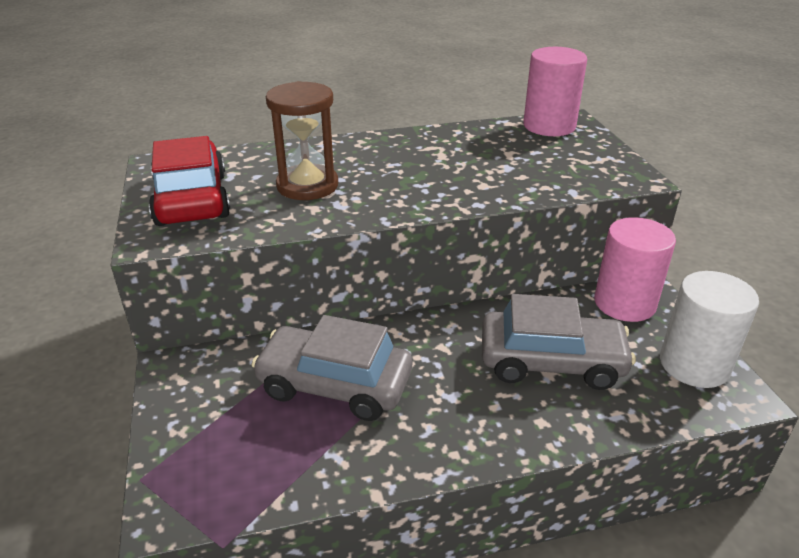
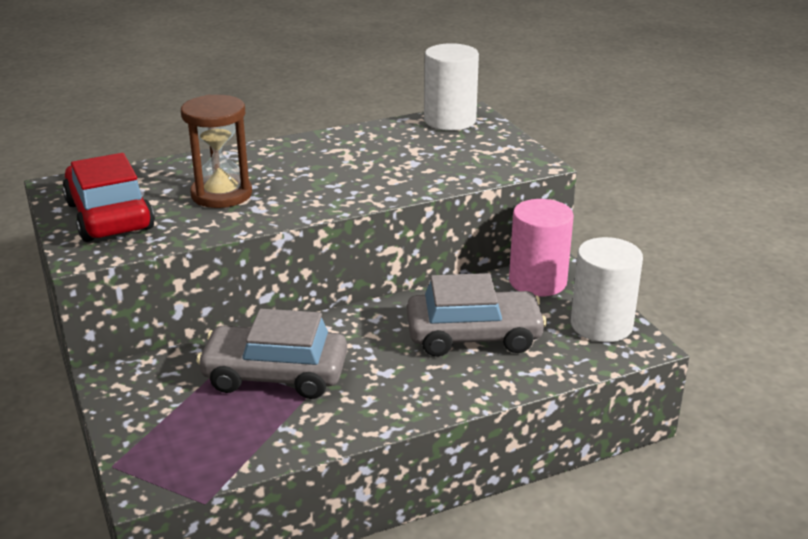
camera: 10 degrees left, 5 degrees down
pink cylinder [523,47,587,136] -> white cylinder [424,43,479,130]

